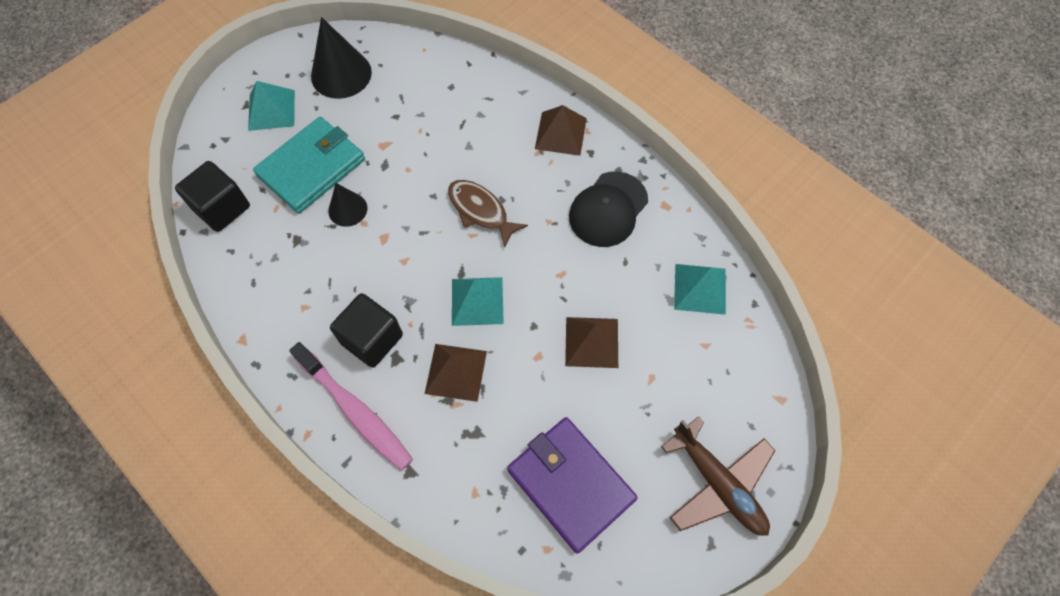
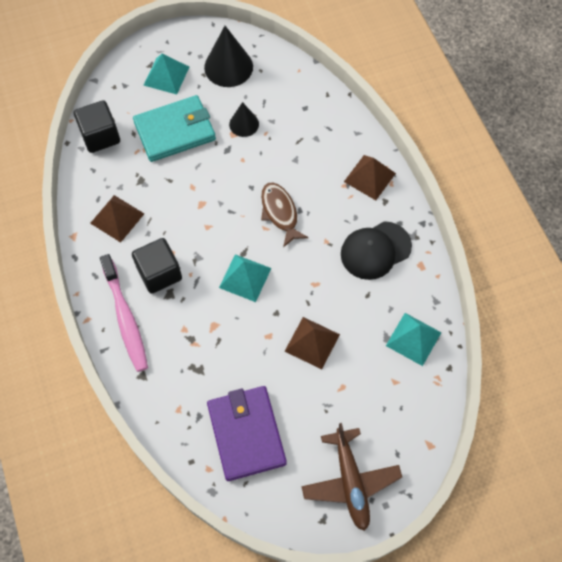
camera: 25 degrees right, 0 degrees up
black cone [328,183,368,227] -> black cone moved to [229,102,259,137]
brown pyramid [425,344,487,402] -> brown pyramid moved to [90,195,144,242]

